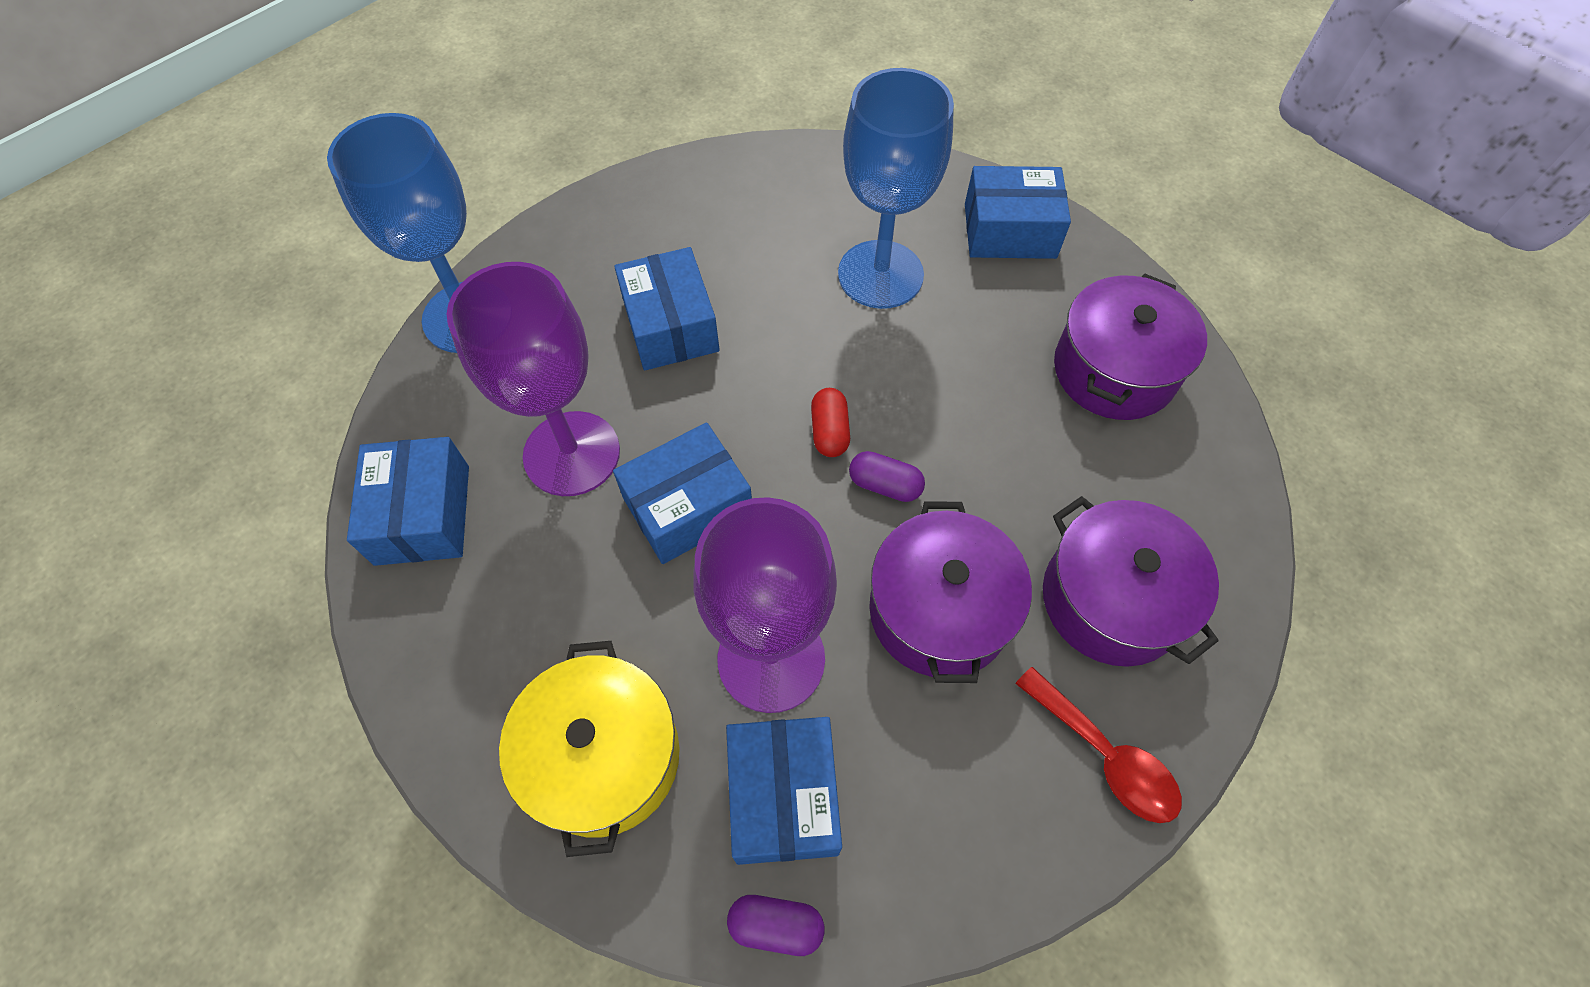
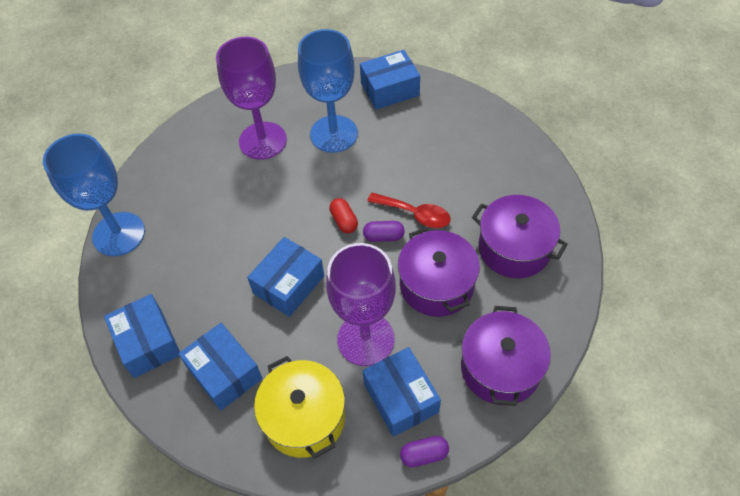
camera: 20 degrees left, 5 degrees down
purple goblet [447,262,620,496] -> purple goblet moved to [216,37,287,160]
blue box [614,247,720,370] -> blue box moved to [178,323,262,411]
red spoon [1015,667,1182,823] -> red spoon moved to [367,193,451,228]
purple pot [1054,274,1207,420] -> purple pot moved to [461,306,551,406]

